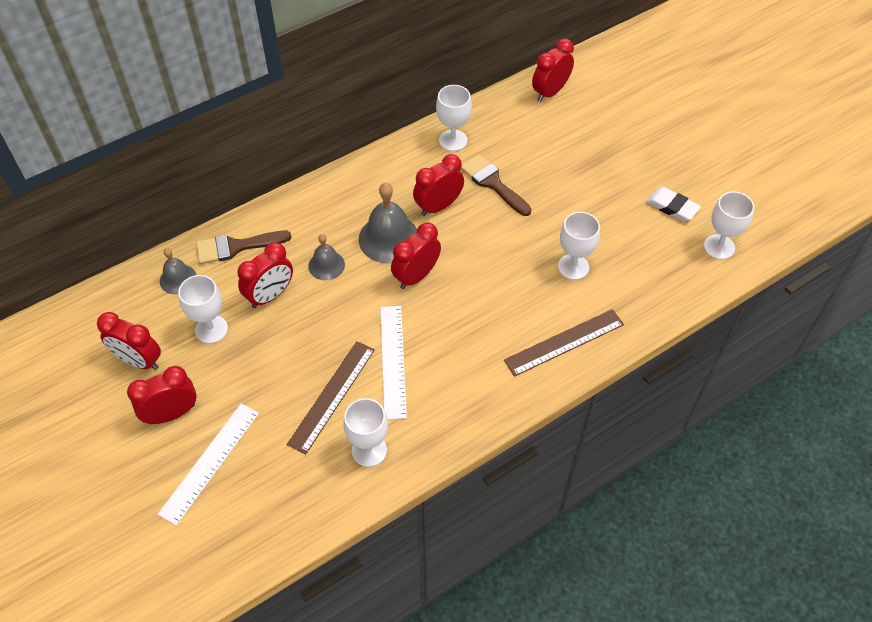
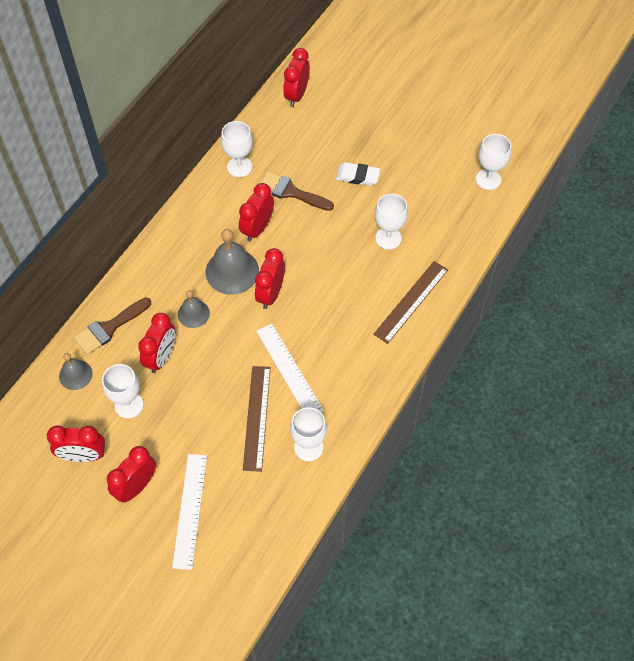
camera: 25 degrees left, 5 degrees up
white eraser [646,187,701,222] -> white eraser moved to [336,162,380,186]

